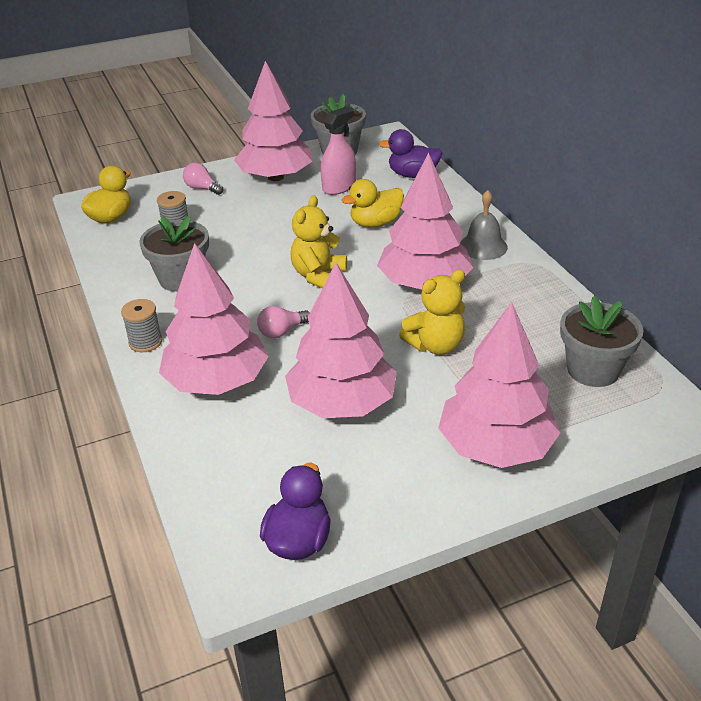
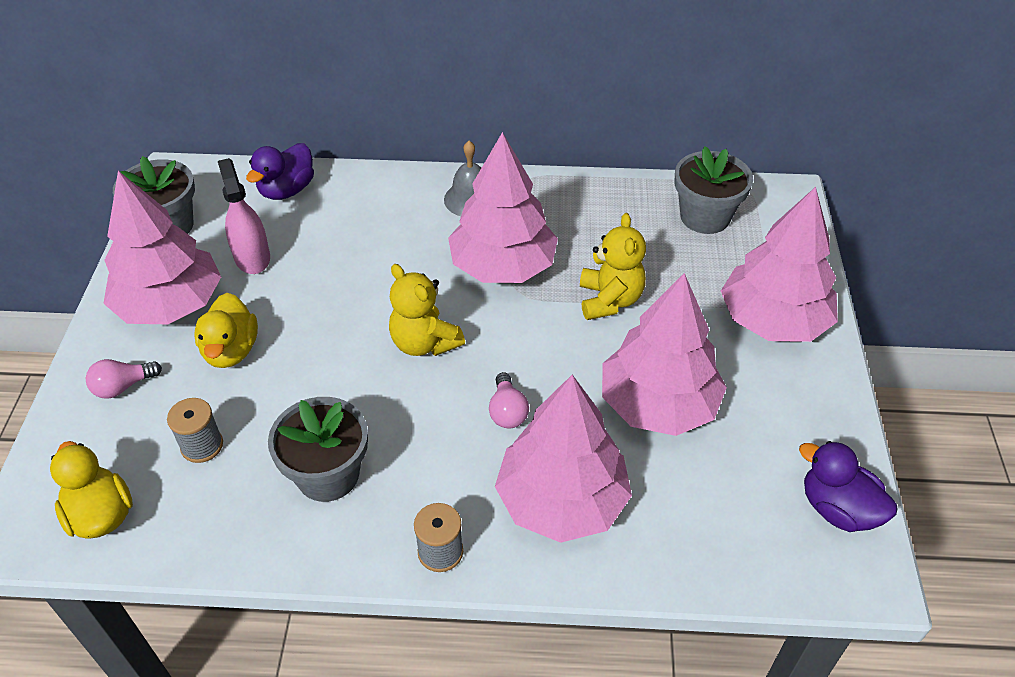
camera: 65 degrees left, 10 degrees up
yellow duck [342,179,404,228] -> yellow duck moved to [194,293,258,368]

